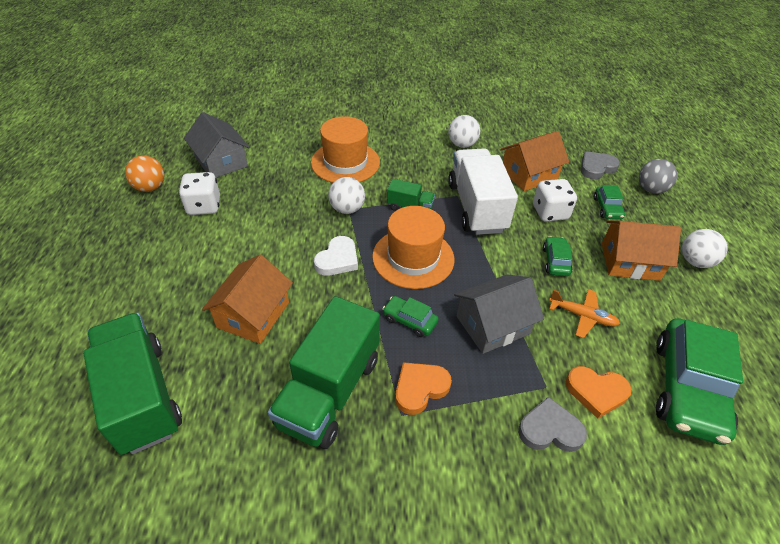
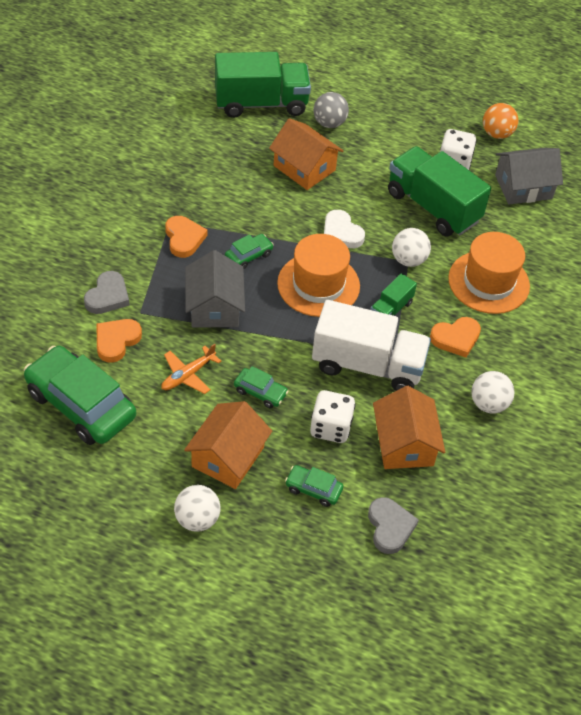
camera: 110 degrees right, 5 degrees up
green truck [268,296,380,449] -> green truck moved to [388,146,491,237]
grey ball [639,159,677,194] -> grey ball moved to [313,92,349,128]
none -> orange heart [430,317,481,358]

